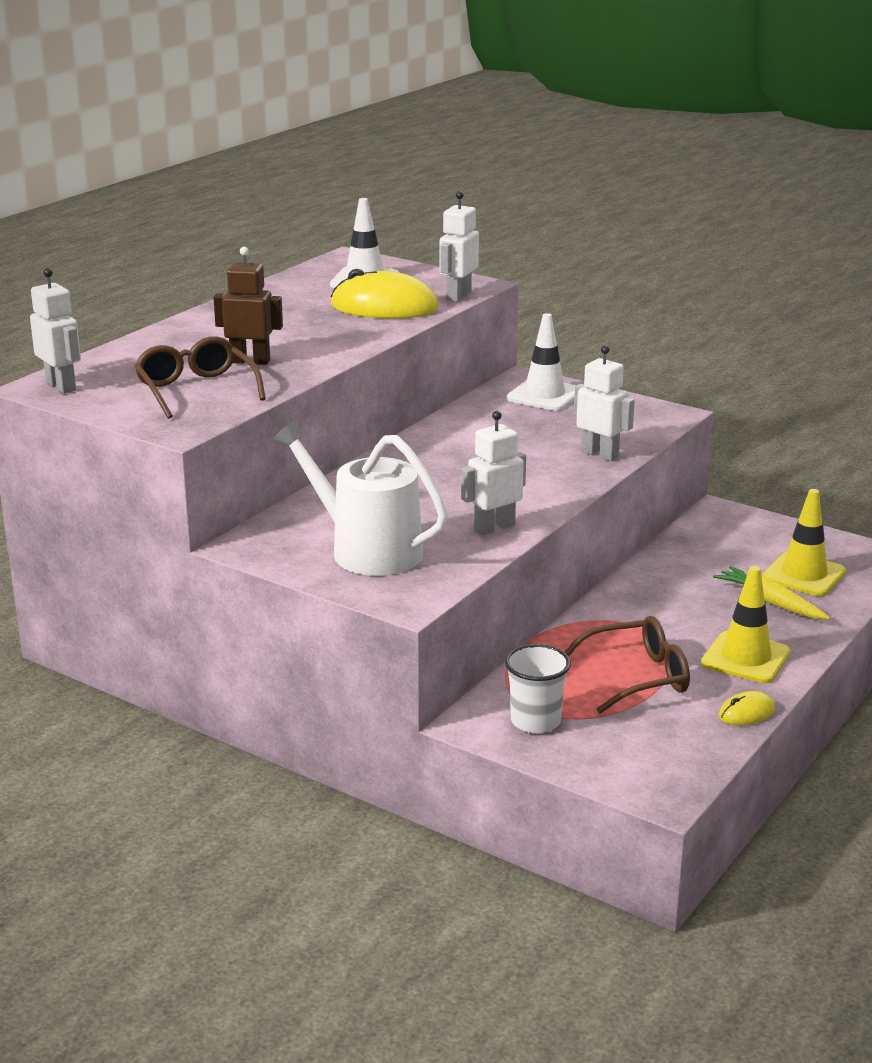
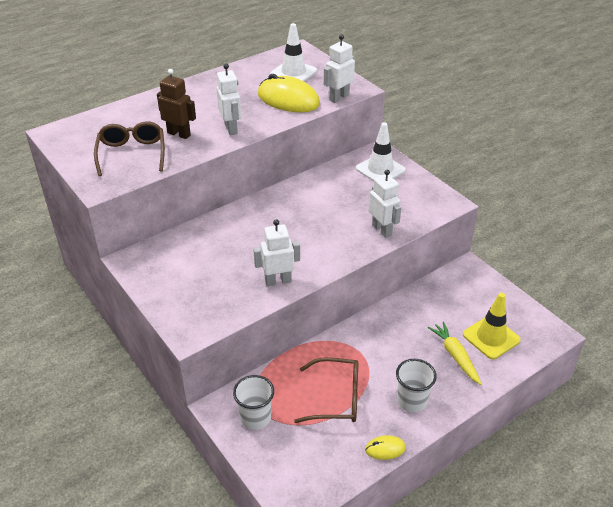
camera: 20 degrees right, 15 degrees up
white robot [30,268,81,394] -> white robot moved to [217,64,241,135]
white watering can [272,420,448,576] -> none
yellow traffic cone [701,566,790,683] -> white cup [396,359,437,412]

